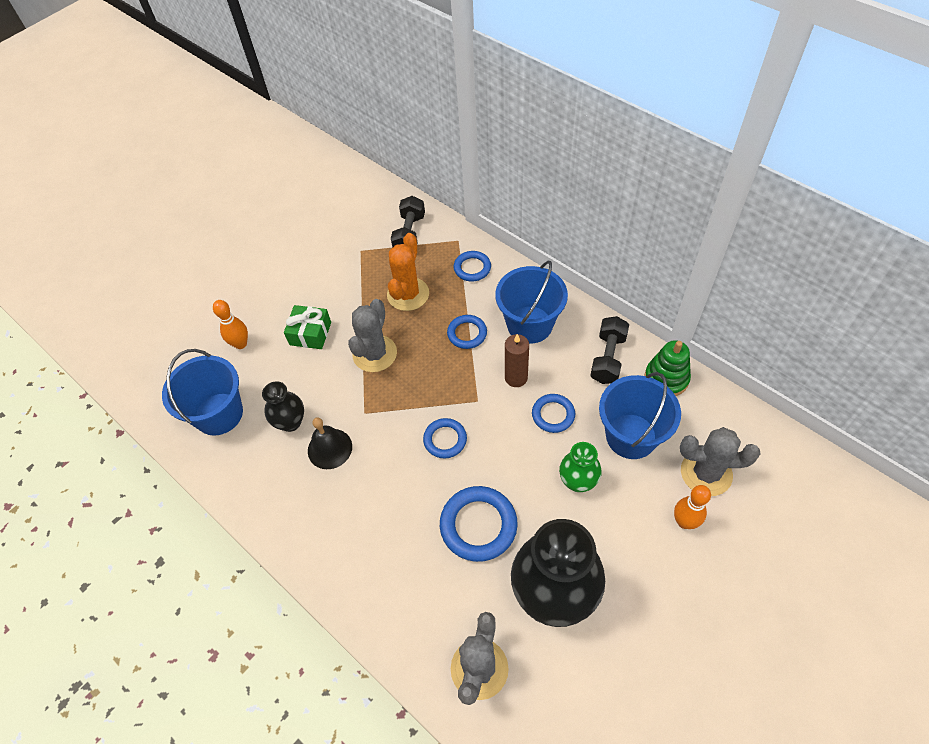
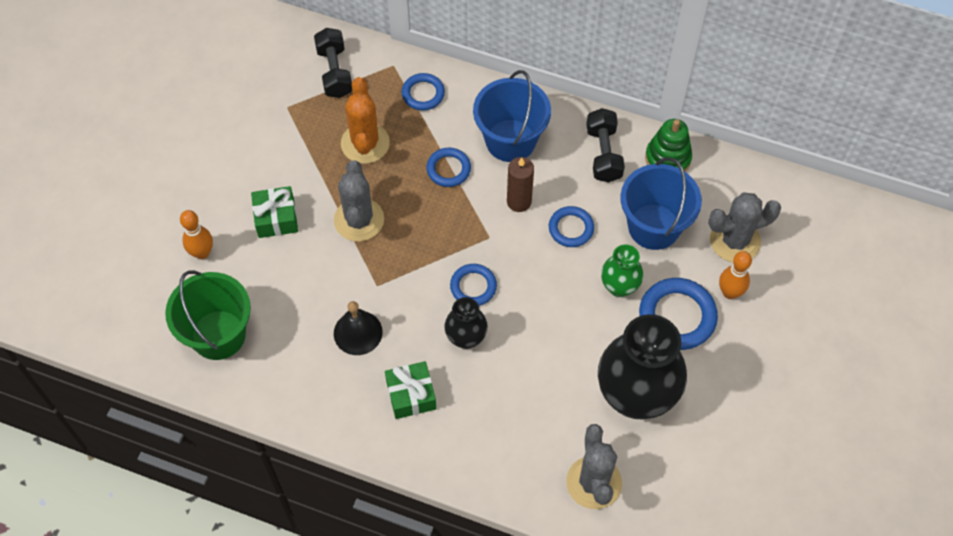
camera: 25 degrees left, 5 degrees up
blue bucket [162,349,243,435] -> green bucket [165,270,251,360]
black vase [262,381,304,432] -> black vase moved to [444,297,488,349]
blue ring [440,486,518,562] -> blue ring moved to [639,278,718,350]
none -> green gift [385,361,436,419]

